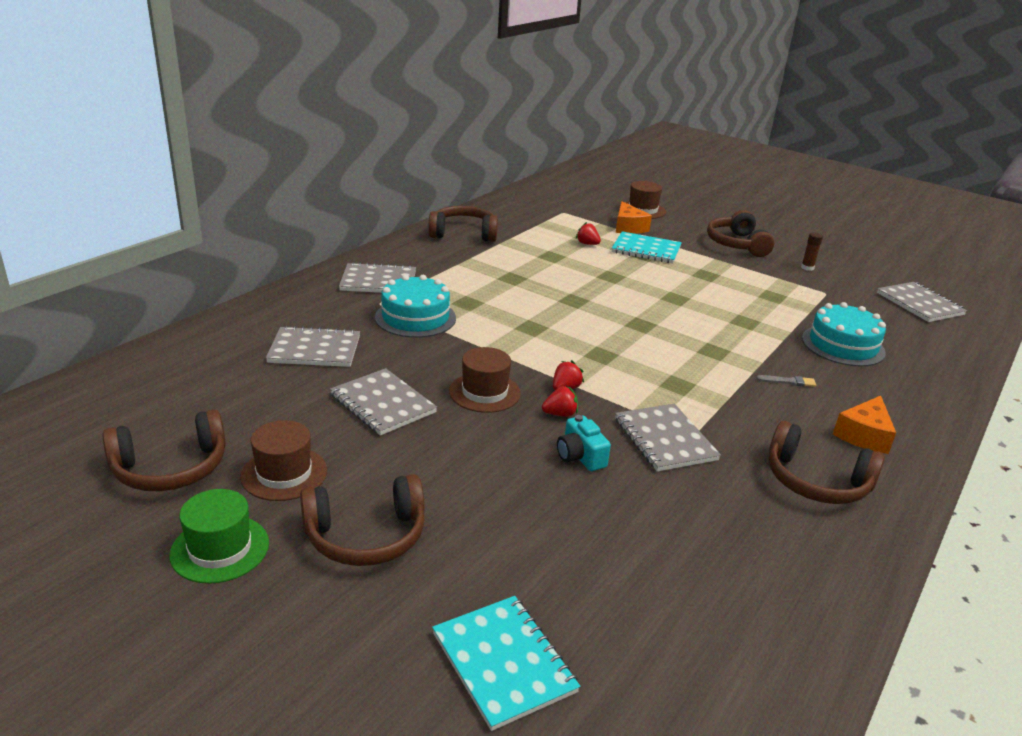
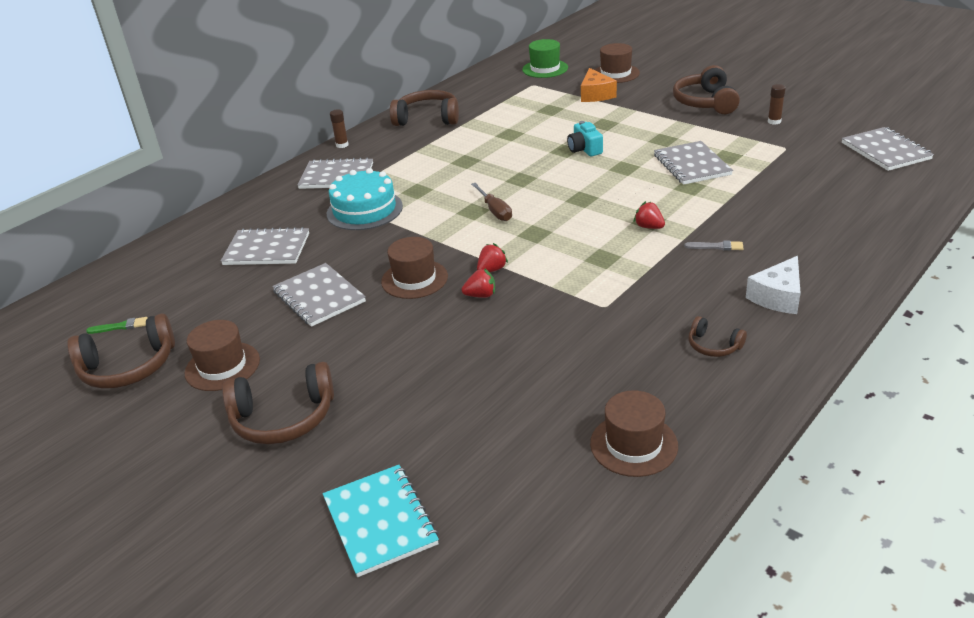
camera: 10 degrees right, 5 degrees up
green hat [169,489,269,584] -> green hat moved to [522,39,568,78]
turquoise camera [557,415,611,471] -> turquoise camera moved to [567,121,603,156]
red strawberry [576,222,601,245] -> red strawberry moved to [634,201,665,229]
turquoise notebook [612,231,682,263] -> none
grey notebook [615,404,721,472] -> grey notebook moved to [654,141,733,185]
brown headphones [768,421,885,504] -> brown headphones [688,316,747,357], size x0.52
turquoise cake [802,302,886,367] -> none
orange cheese [833,396,896,454] -> white cheese [746,256,800,314]
none -> green brush [86,317,148,334]
none -> brown glue stick [330,110,349,148]
none -> brown screwdriver [471,183,512,221]
none -> brown hat [590,390,678,477]

